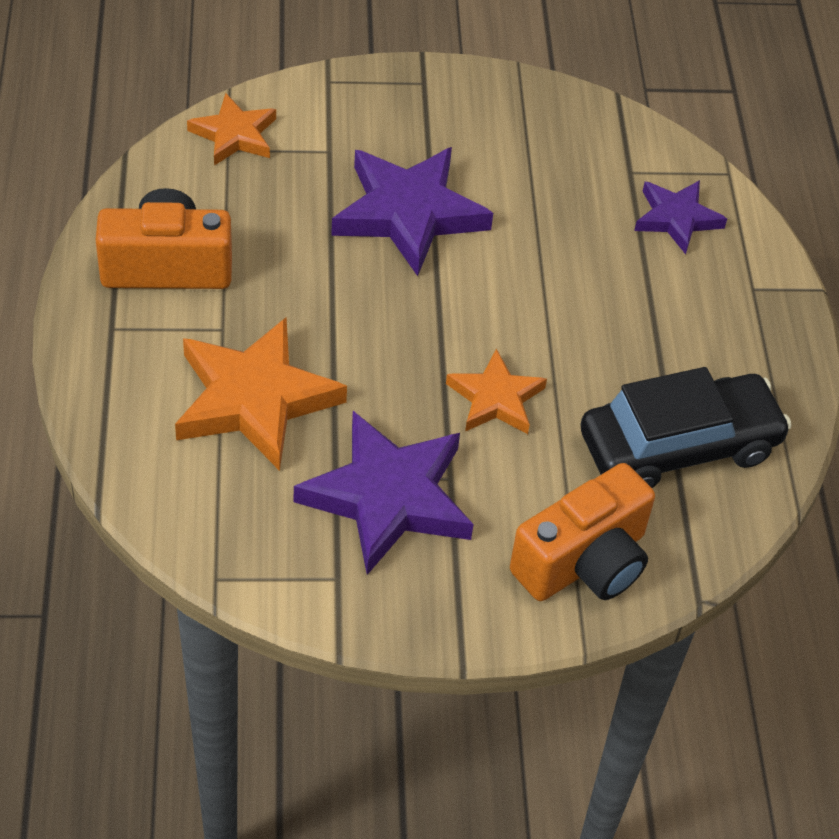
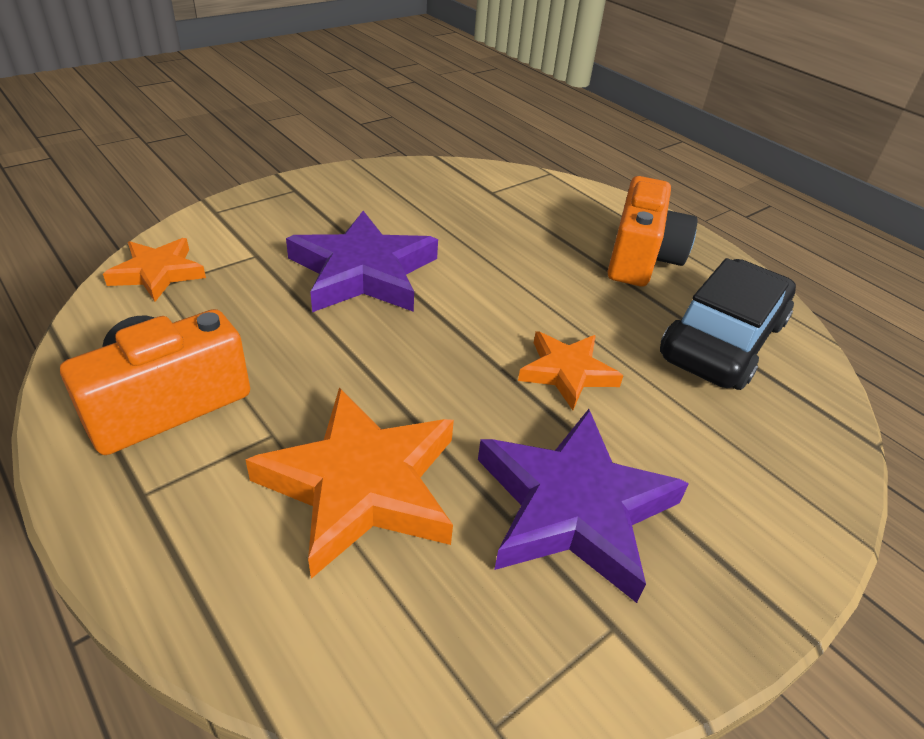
camera: 35 degrees left, 10 degrees down
orange camera [510,463,655,601] -> orange camera moved to [608,176,698,287]
purple star [634,180,727,254] -> none

